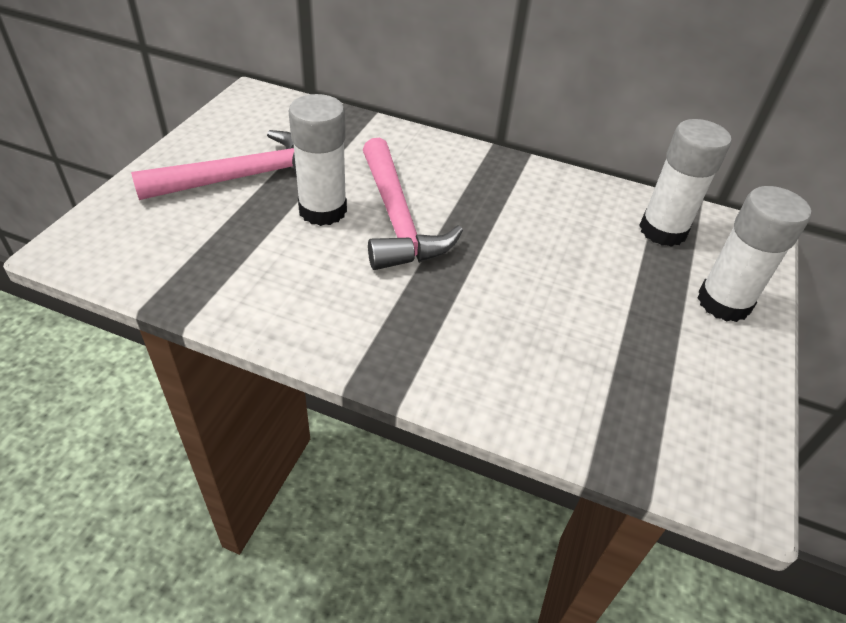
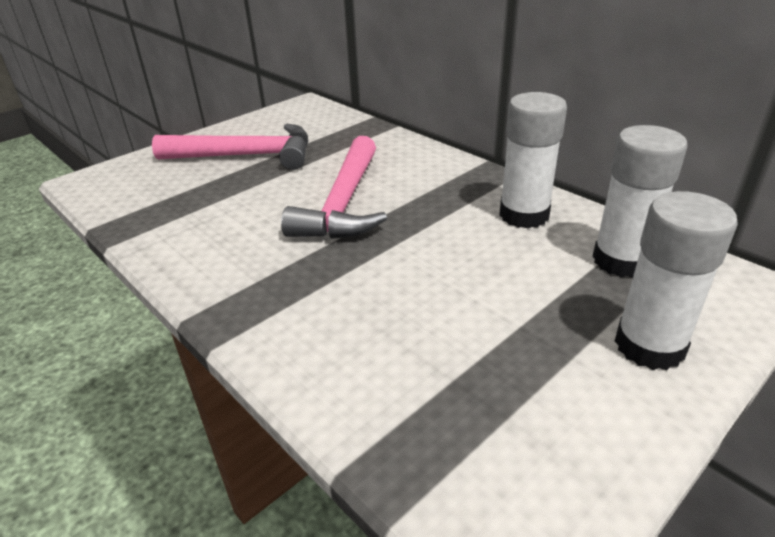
camera: 30 degrees right, 10 degrees down
white glue stick [288,94,347,226] -> white glue stick moved to [499,92,567,228]

